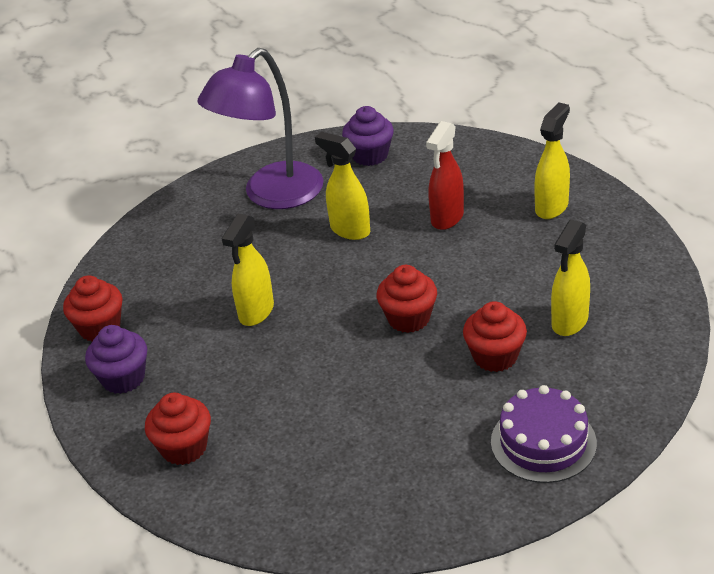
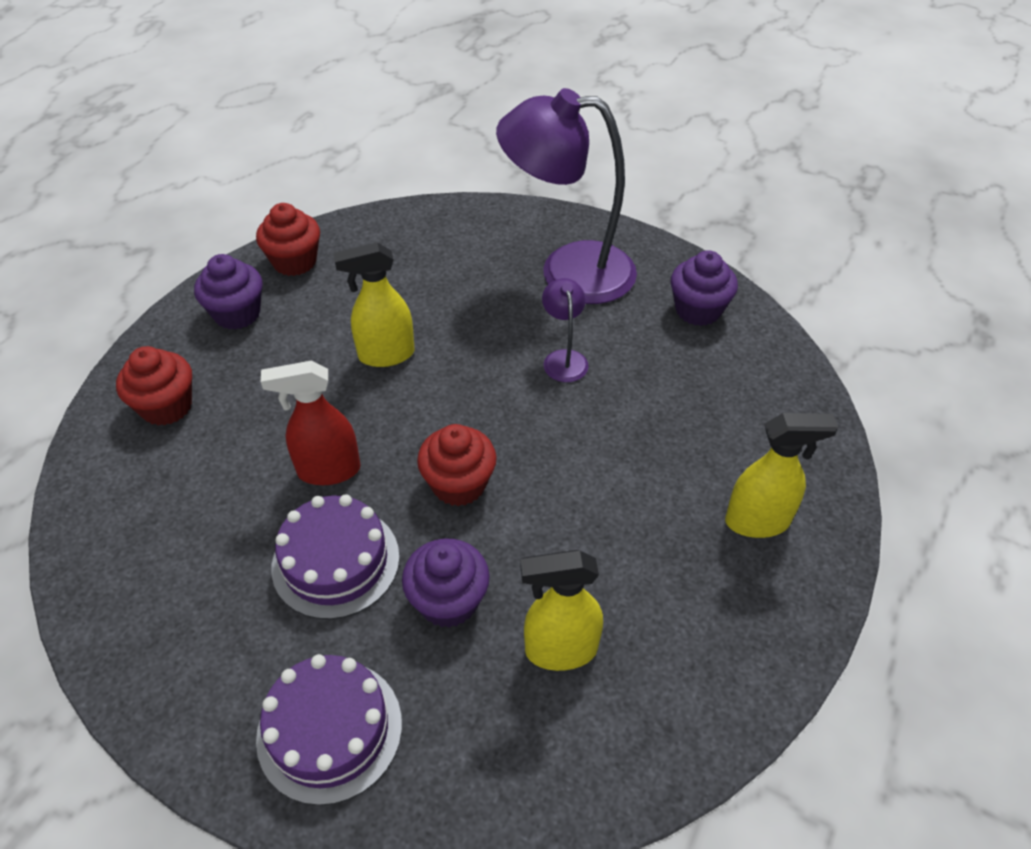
camera: 50 degrees right, 10 degrees up
yellow spray bottle [315,132,370,240] -> purple lamp [542,278,589,382]
red spray bottle [426,121,464,230] -> red spray bottle moved to [261,361,361,485]
red cupcake [463,301,527,372] -> purple cupcake [402,538,490,628]
none -> purple cake [271,494,400,619]

